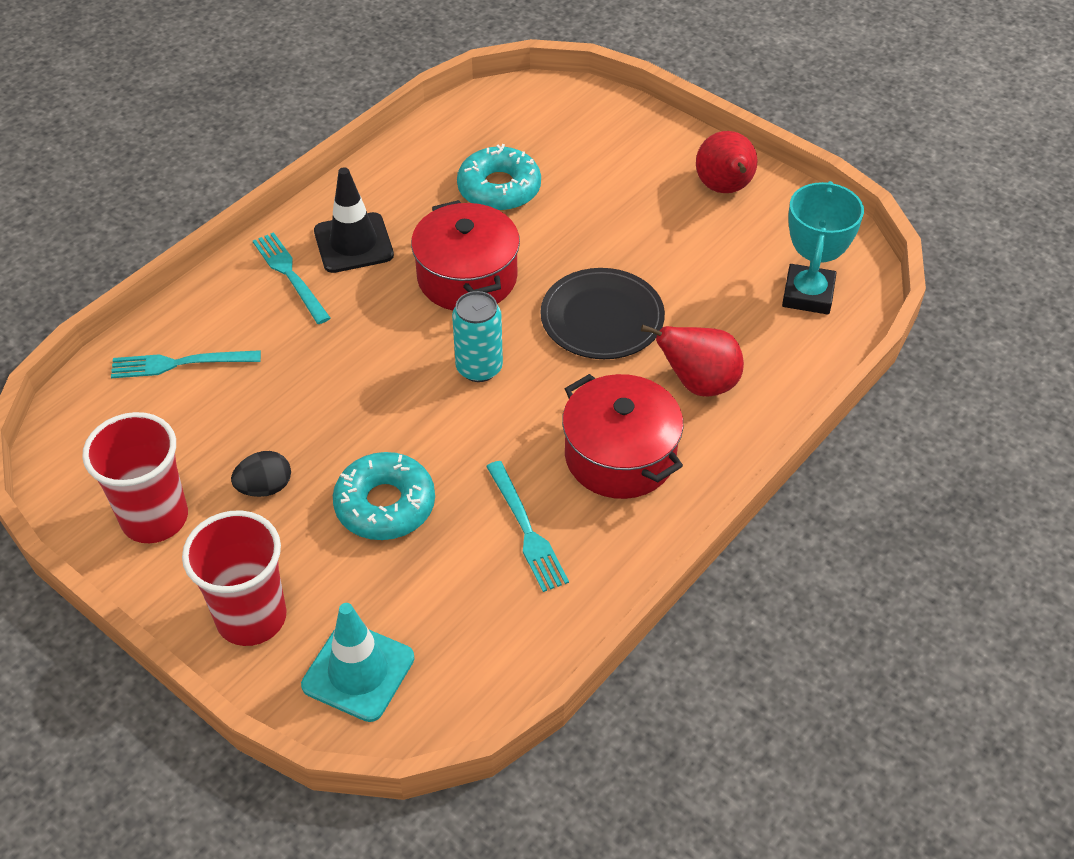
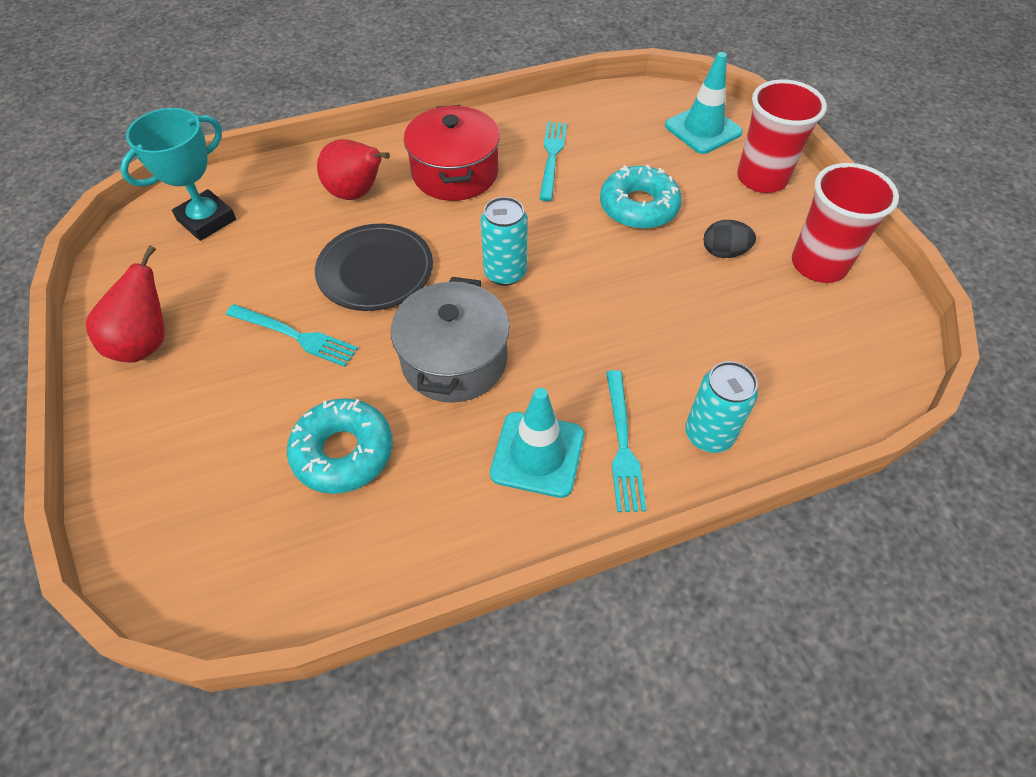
camera: 150 degrees left, 5 degrees up
turquoise fork [111,350,261,378] -> turquoise fork moved to [226,304,358,367]
black traffic cone [314,167,394,273] -> turquoise traffic cone [490,388,584,498]
red pot [411,200,520,310] -> grey pot [391,277,510,403]
none -> turquoise can [685,361,758,453]

